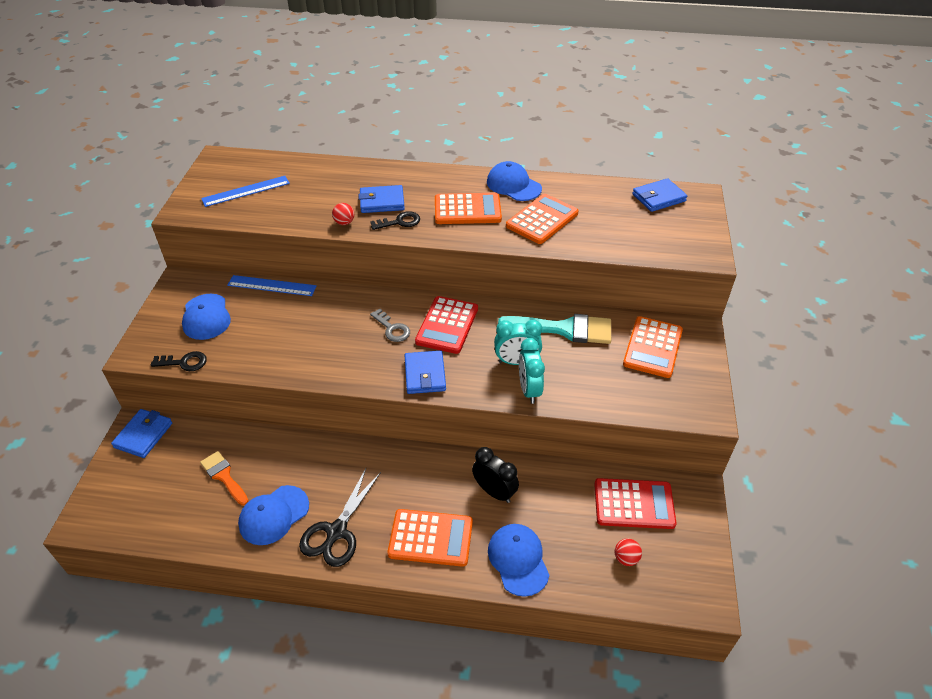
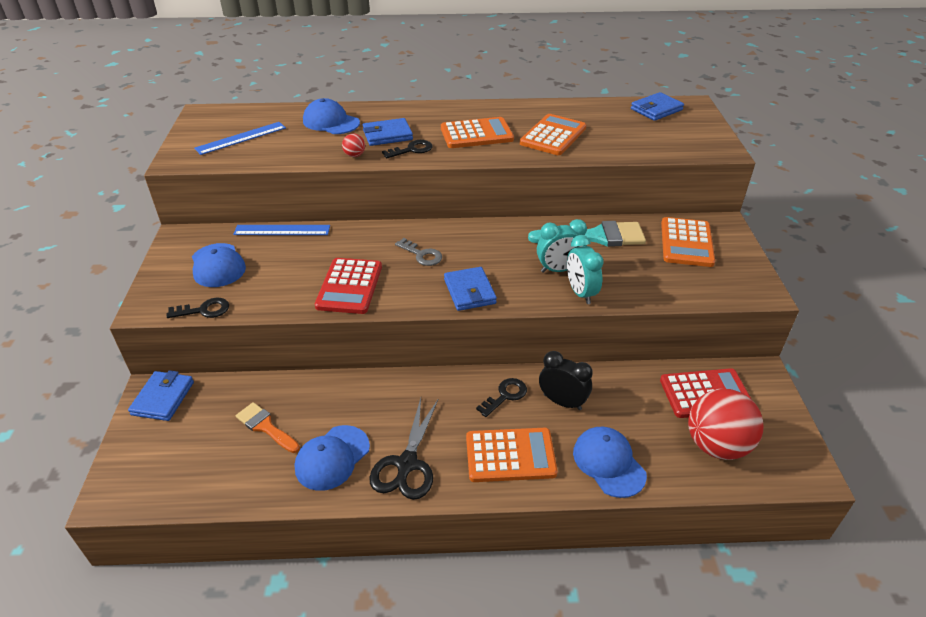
camera: 10 degrees left, 5 degrees down
red calculator [415,296,478,354] -> red calculator moved to [315,258,382,314]
blue cap [487,161,542,201] -> blue cap moved to [303,98,360,134]
red ball [615,538,642,566] -> red ball [688,389,764,460], size x2.45
none -> black key [476,378,527,417]

